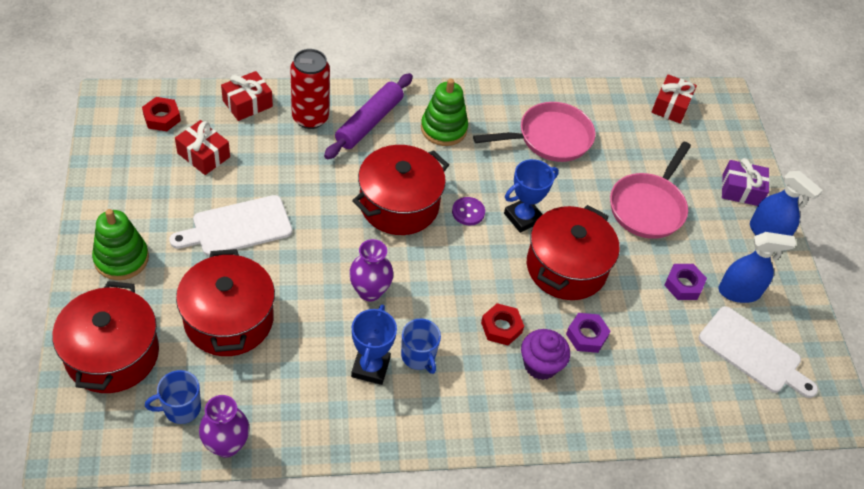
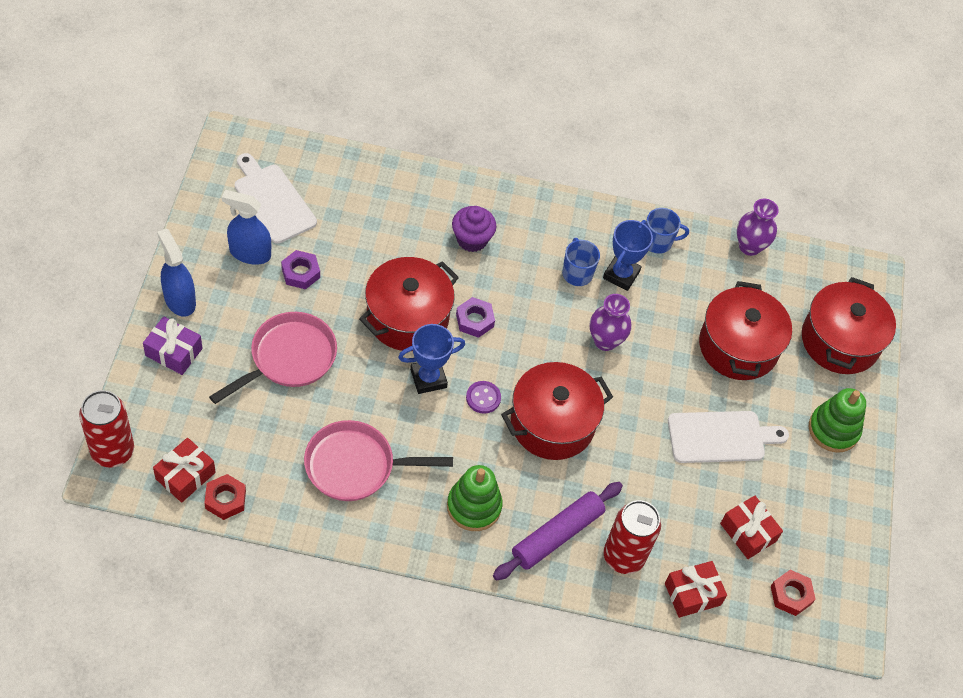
camera: 165 degrees left, 5 degrees up
blue mug [145,370,201,424] -> blue mug moved to [646,208,689,254]
red nut [481,303,524,345] -> red nut moved to [205,474,246,520]
purple nut [566,313,611,353] -> purple nut moved to [456,297,495,338]
none -> red can [79,390,134,467]

